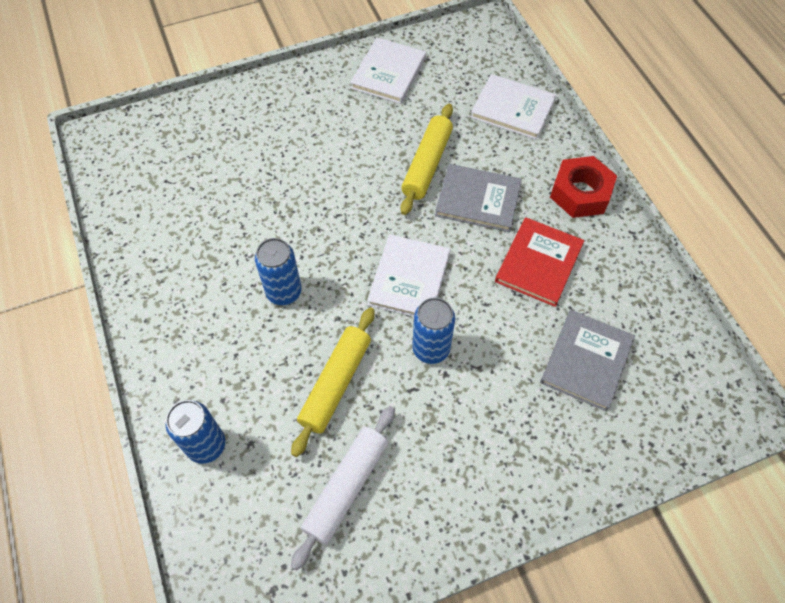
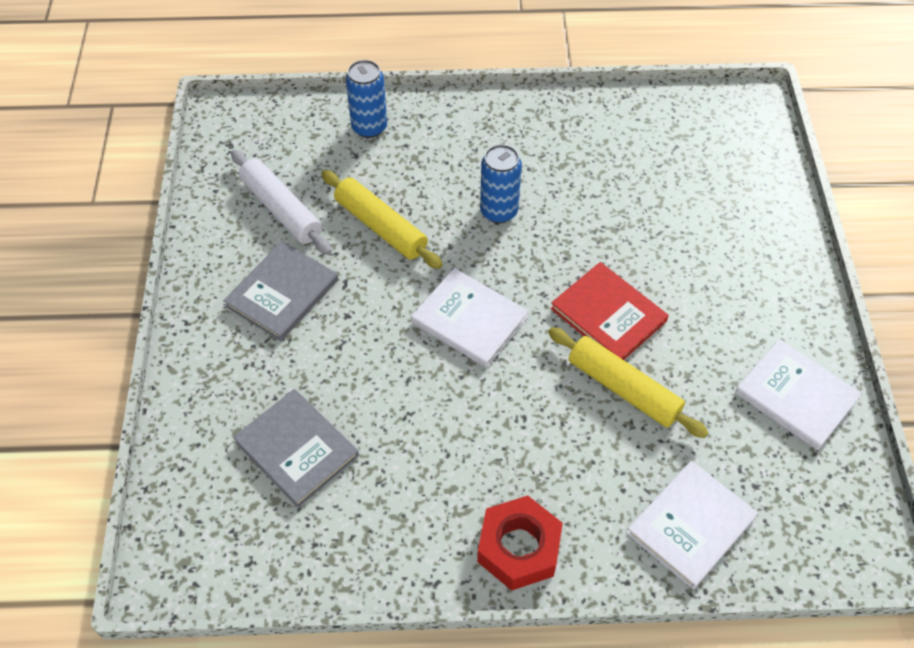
camera: 110 degrees right, 5 degrees down
blue can [412,297,455,364] -> none
grey book [435,164,522,232] -> grey book moved to [223,241,338,341]
red book [495,217,584,307] -> red book moved to [550,262,669,360]

